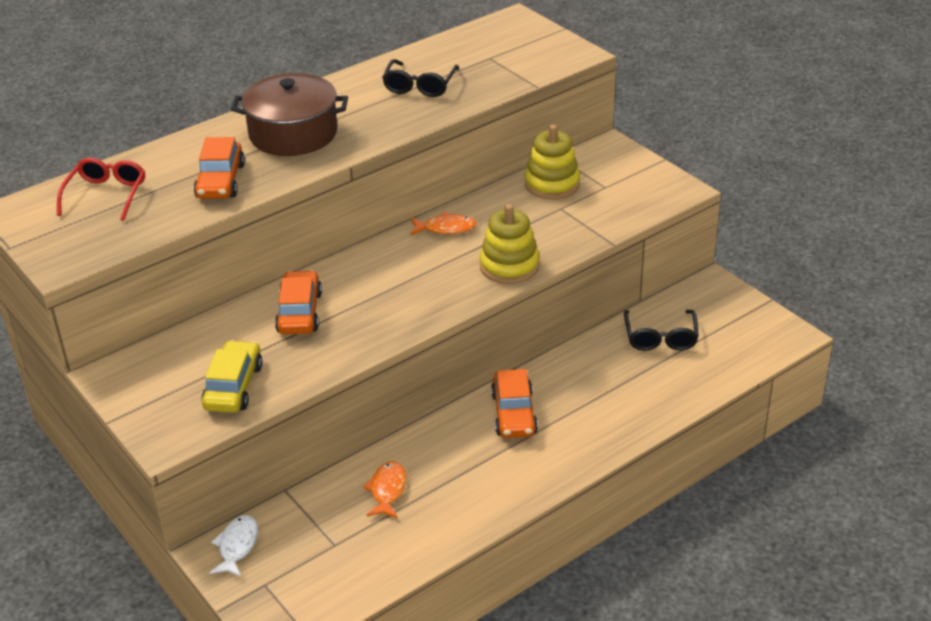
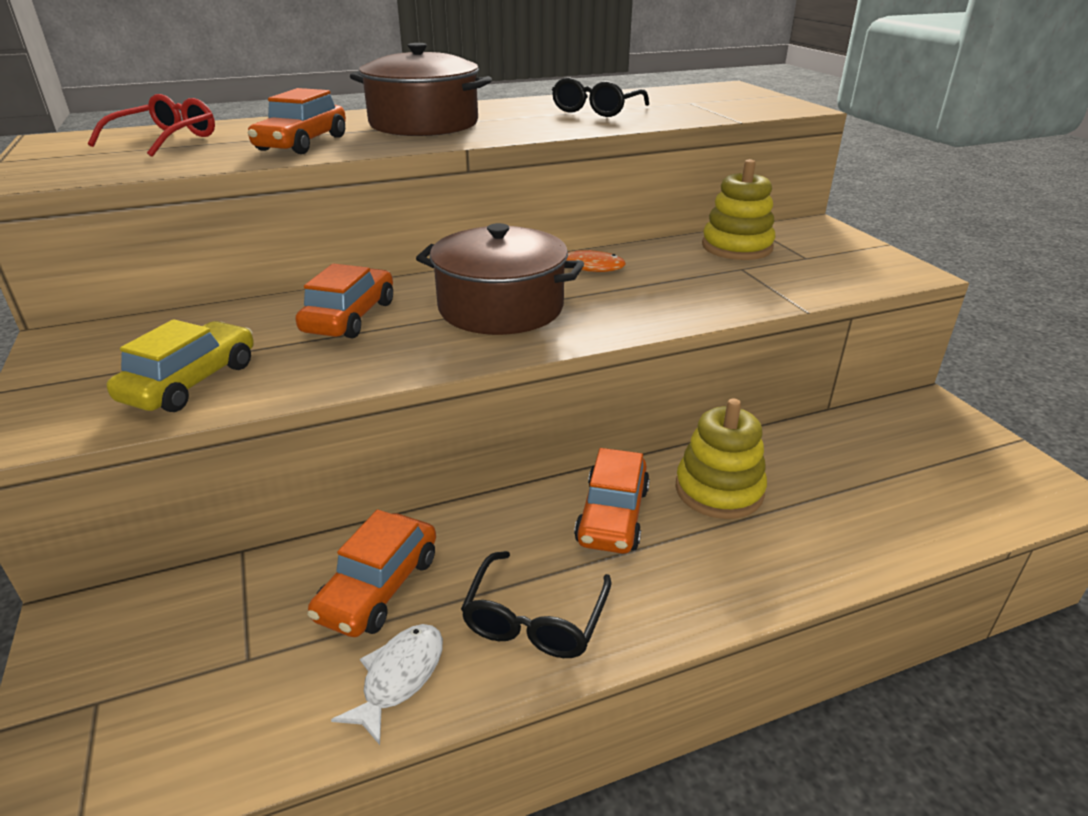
camera: 15 degrees right, 5 degrees down
white fish [209,515,258,577] -> white fish moved to [331,624,443,745]
orange fish [363,461,407,518] -> orange car [307,509,436,637]
yellow stacking toy [480,204,540,284] -> yellow stacking toy moved to [675,399,767,519]
black glasses [624,310,699,351] -> black glasses moved to [461,551,611,658]
none -> brown pot [416,223,584,335]

